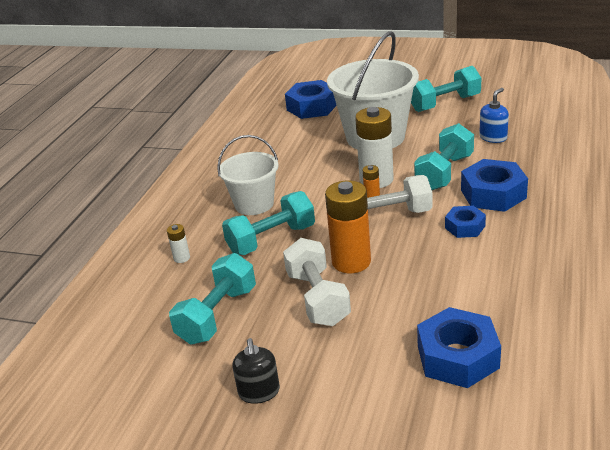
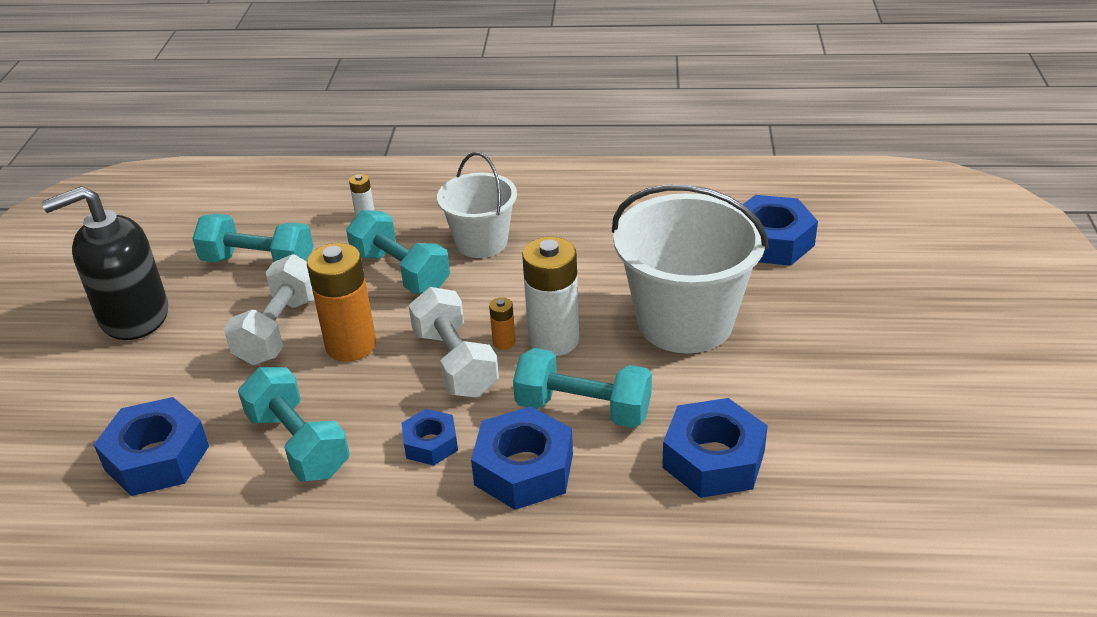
camera: 75 degrees right, 5 degrees up
black soap dispenser [232,338,280,404] -> black soap dispenser [41,186,168,340], size x2.00
white dumbbell [283,238,351,326] -> white dumbbell turned 45 degrees counterclockwise [224,254,314,365]
turquoise dumbbell [411,66,481,112] -> turquoise dumbbell moved to [238,367,350,481]
blue soap dispenser [479,88,509,143] -> blue nut [662,398,768,498]

